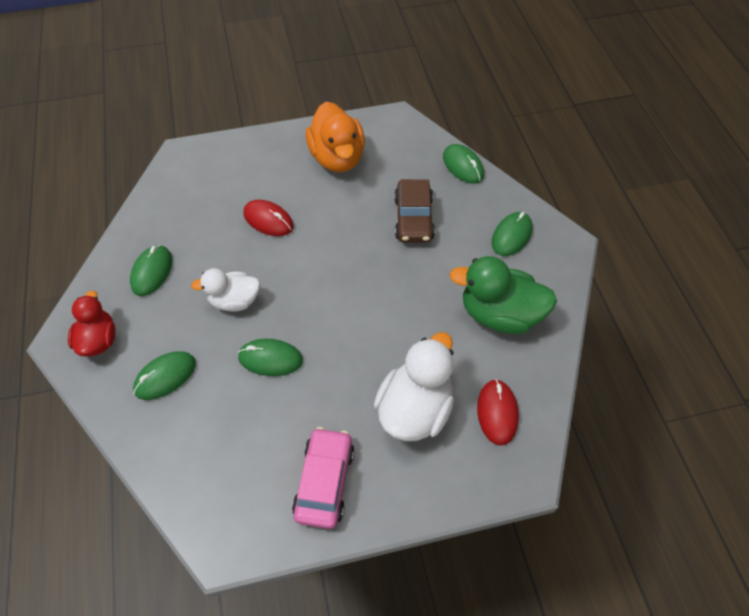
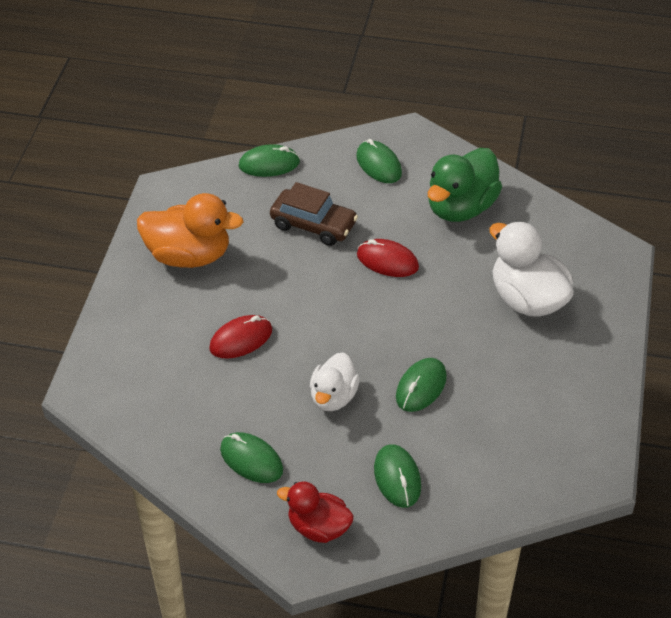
camera: 65 degrees left, 10 degrees down
pink car [292,427,355,529] -> none
red mouse [477,379,519,446] -> red mouse moved to [357,239,419,277]

